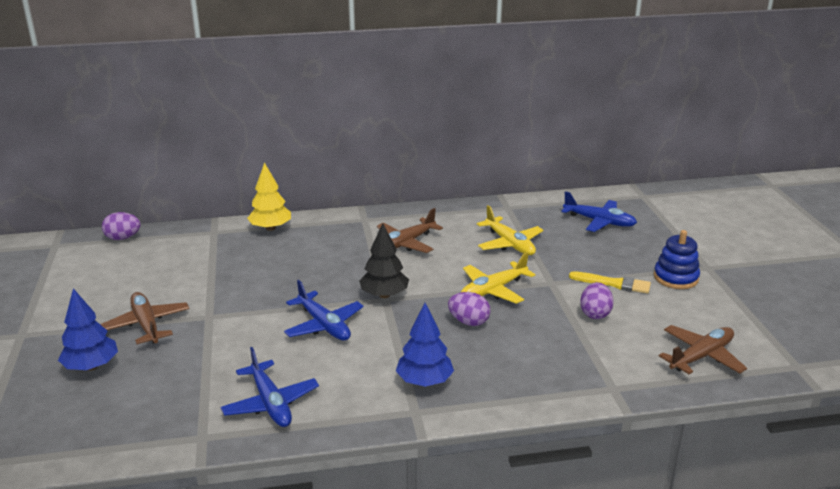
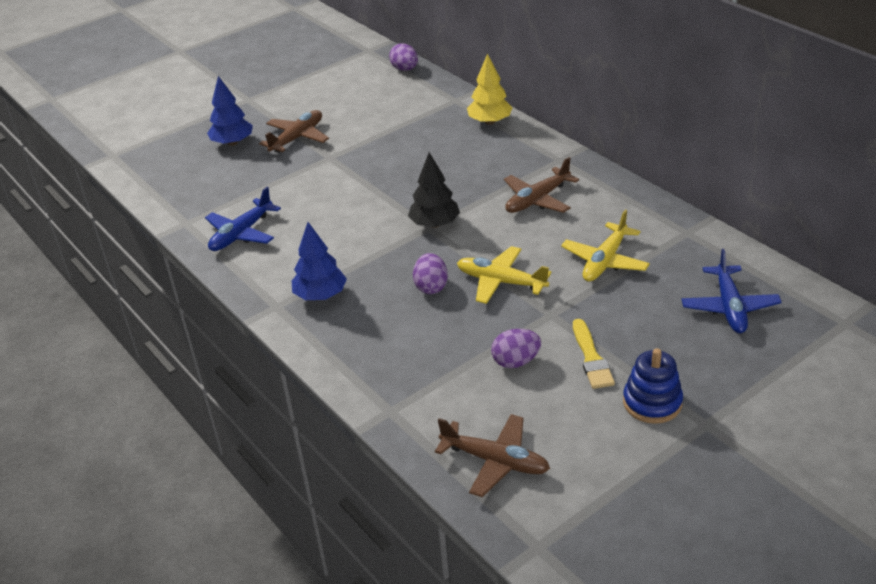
camera: 65 degrees right, 10 degrees up
blue plane [284,280,364,341] -> none
brown plane [377,208,443,253] -> brown plane turned 60 degrees counterclockwise [504,157,579,213]

